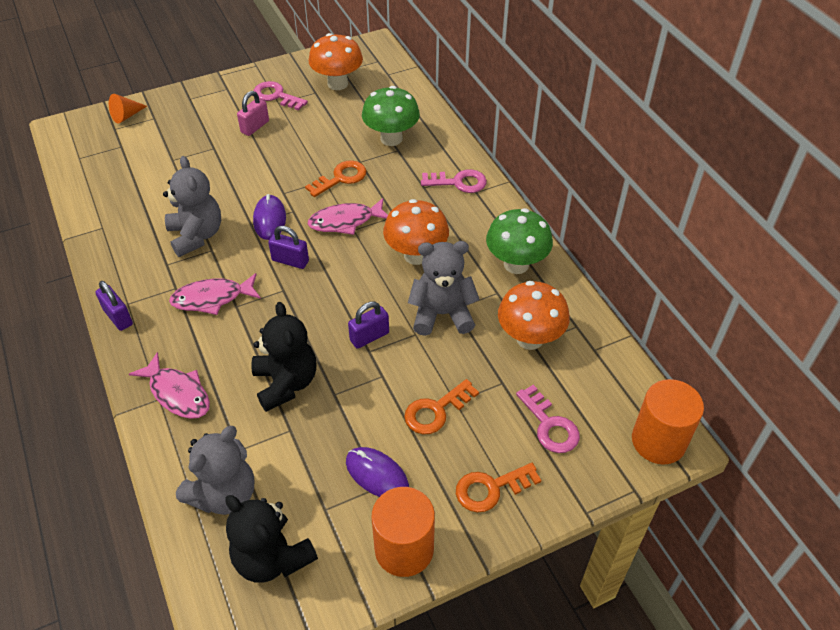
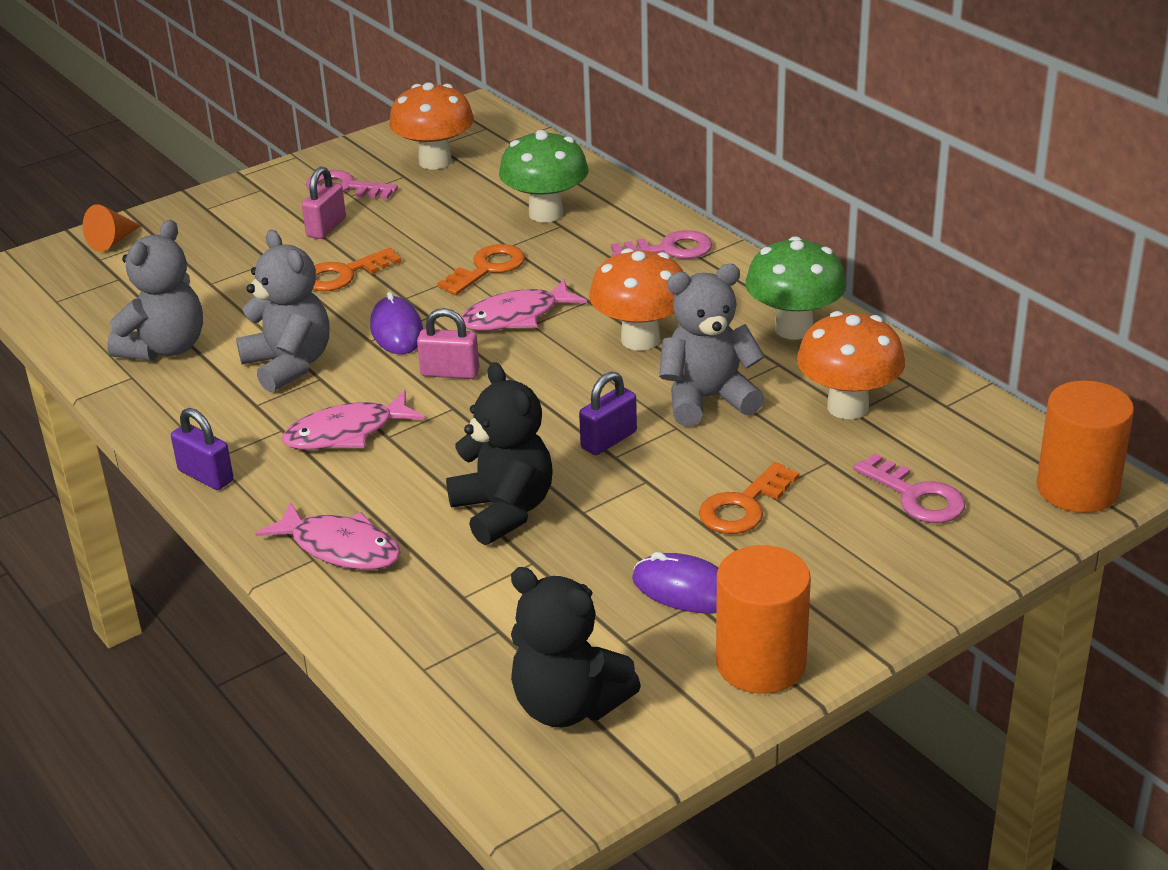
camera: 10 degrees left, 15 degrees down
grey teddy bear [176,426,254,515] -> grey teddy bear moved to [107,220,203,361]
purple padlock [268,226,309,269] -> pink padlock [417,308,479,379]
orange key [456,463,542,512] -> orange key moved to [312,248,402,291]

